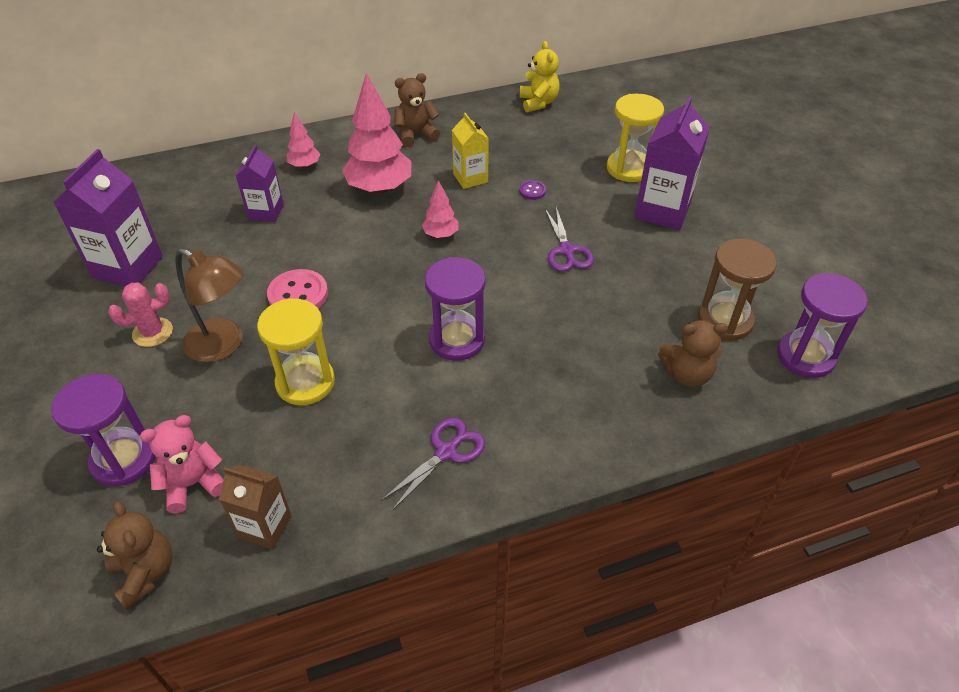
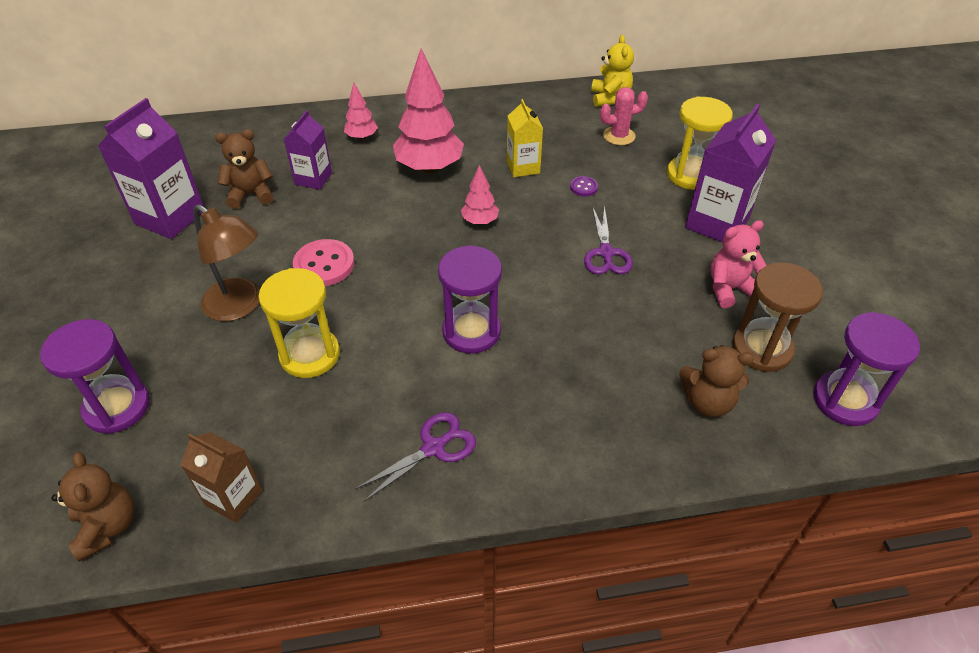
camera: 10 degrees right, 0 degrees up
pink cactus [108,283,173,347] -> pink cactus moved to [600,87,648,145]
pink teddy bear [140,415,224,513] -> pink teddy bear moved to [711,220,766,308]
brown teddy bear [395,73,440,147] -> brown teddy bear moved to [215,129,273,209]

